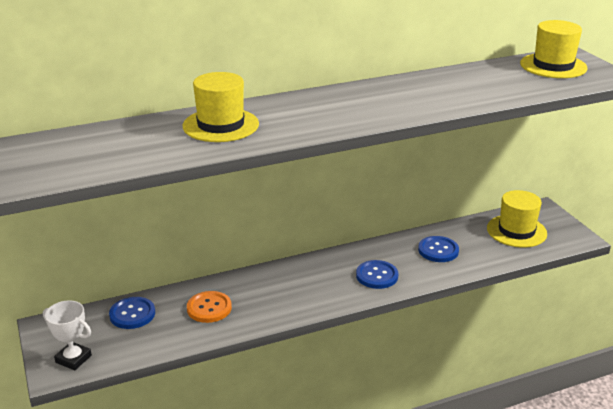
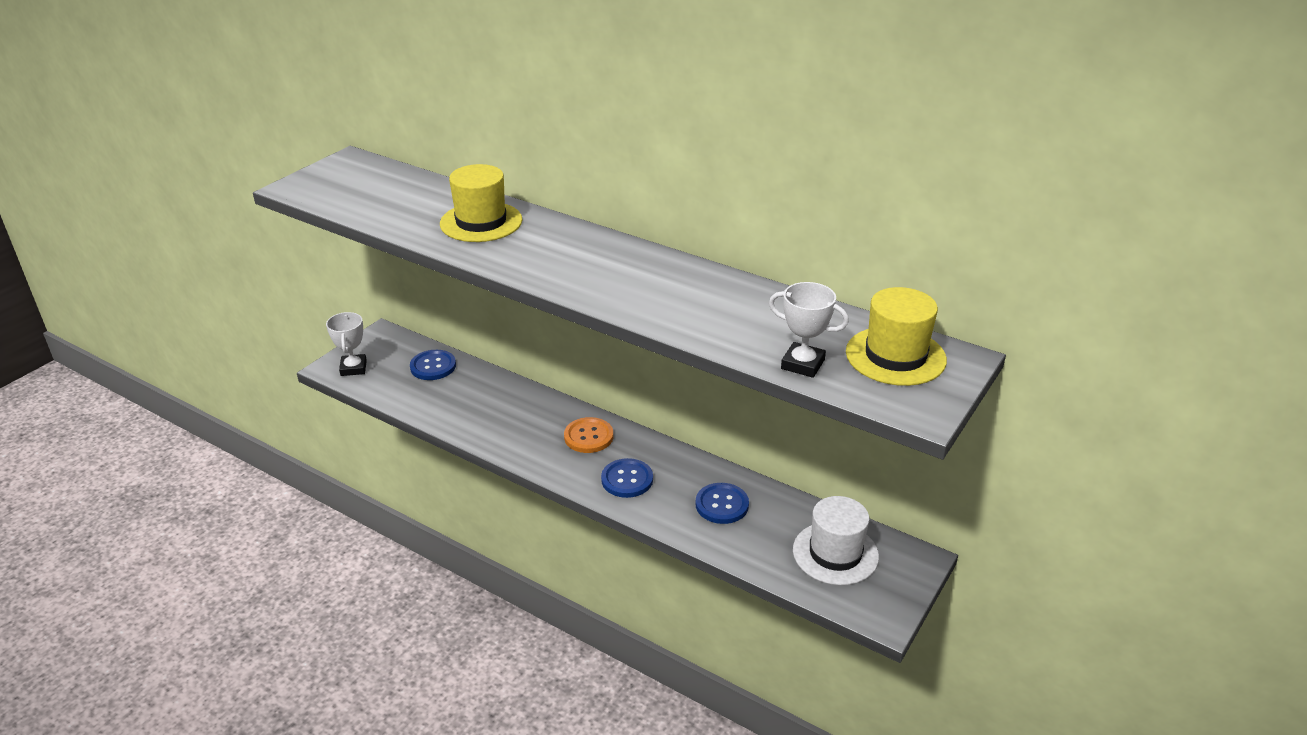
camera: 55 degrees right, 5 degrees up
orange button [187,291,232,323] -> orange button moved to [564,417,613,453]
yellow hat [487,190,547,248] -> white hat [793,496,879,585]
none -> white trophy [769,282,849,378]

